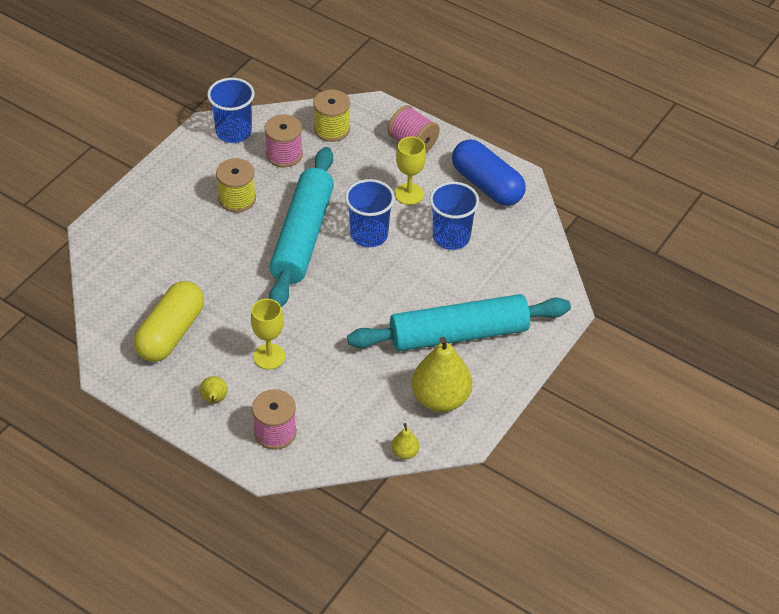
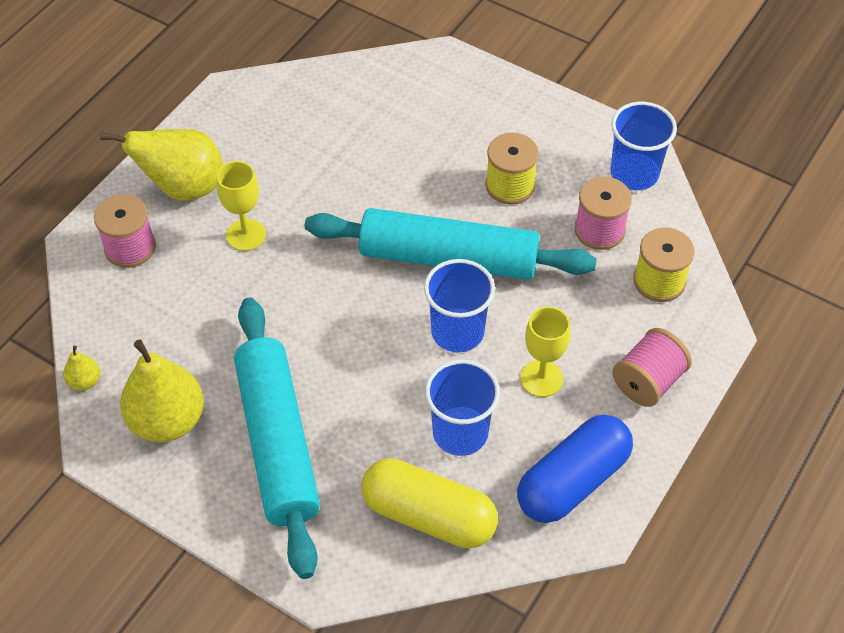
camera: 90 degrees right, 5 degrees up
yellow capsule [134,281,204,362] -> yellow capsule moved to [361,458,498,548]
yellow pear [200,376,227,403] -> yellow pear [101,129,223,201], size x2.21

